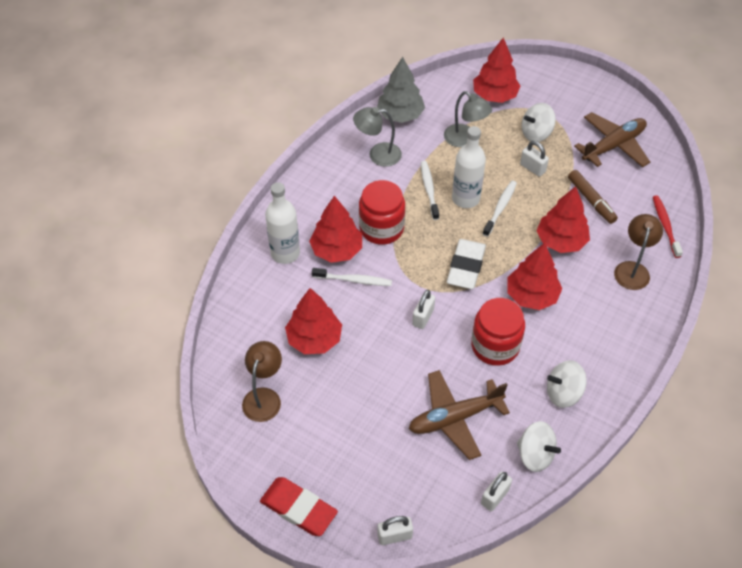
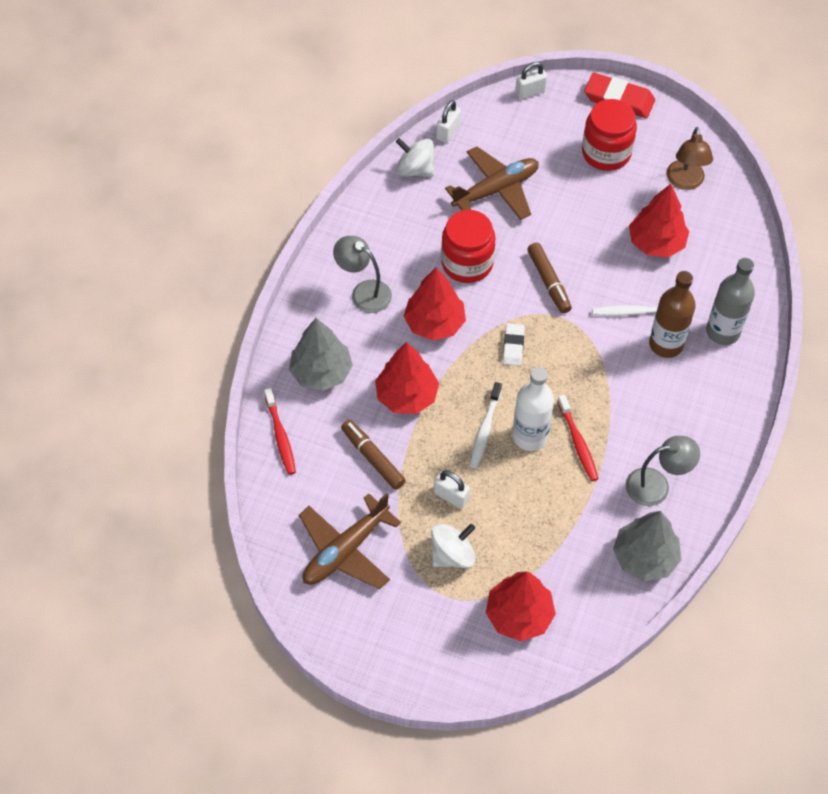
camera: 170 degrees right, 5 degrees up
white bottle [265,182,300,264] -> grey bottle [706,258,755,345]
red tree [309,196,362,263] -> brown bottle [649,271,696,358]
red jar [359,180,405,244] -> red jar moved to [582,99,637,171]
white padlock [412,290,435,329] -> brown marker [527,243,572,313]
white toothbrush [421,161,439,220] -> red toothbrush [557,394,599,481]
grey lamp [444,91,492,147] -> grey lamp moved to [333,236,392,313]
white eraser [447,239,486,289] -> white eraser [503,323,525,366], size x0.59
white spinning top [547,360,587,408] -> none
brown lamp [614,214,663,290] -> grey tree [289,318,353,391]

